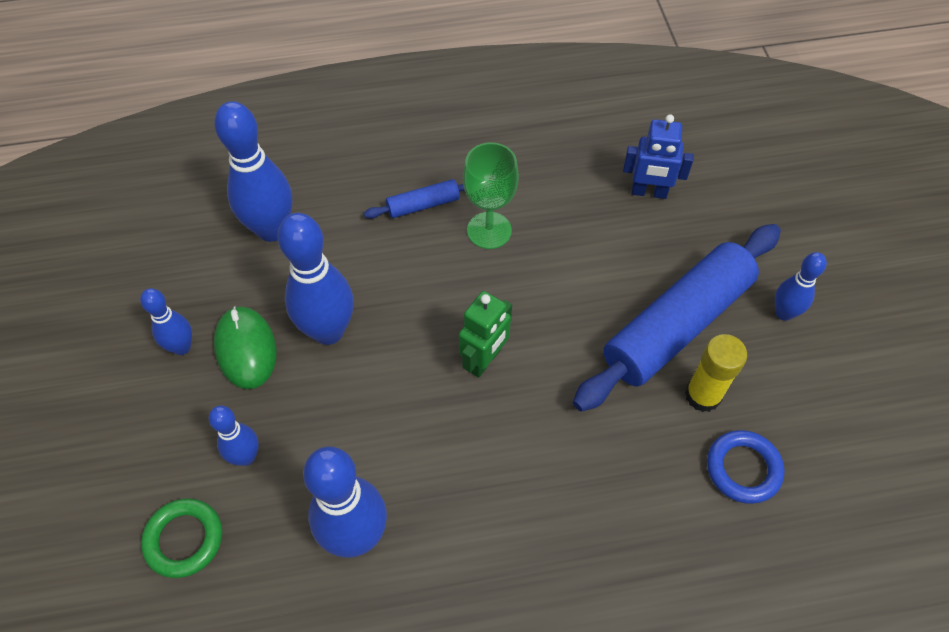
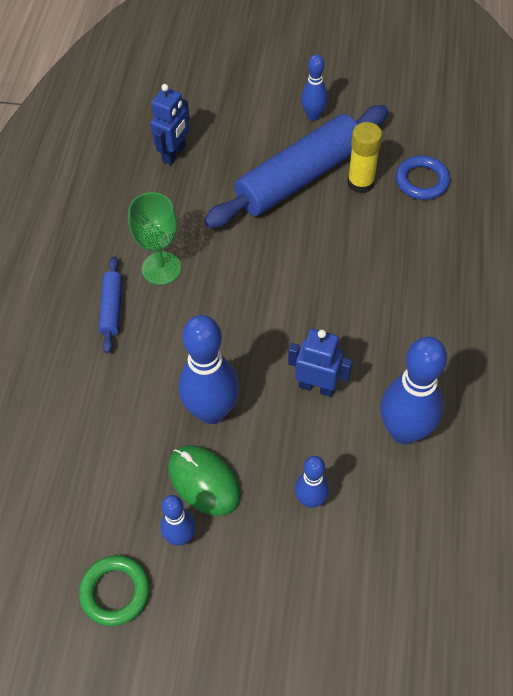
camera: 70 degrees left, 0 degrees up
green ring [141,499,222,578] -> green ring moved to [79,555,150,626]
blue bowling pin [214,101,292,242] -> none
green mouse [214,306,277,389] -> green mouse turned 45 degrees clockwise [168,445,241,516]
green robot [459,291,512,378] -> none
blue rolling pin [573,224,781,412] -> blue rolling pin turned 75 degrees clockwise [204,105,389,228]
none -> blue robot [288,329,353,397]

